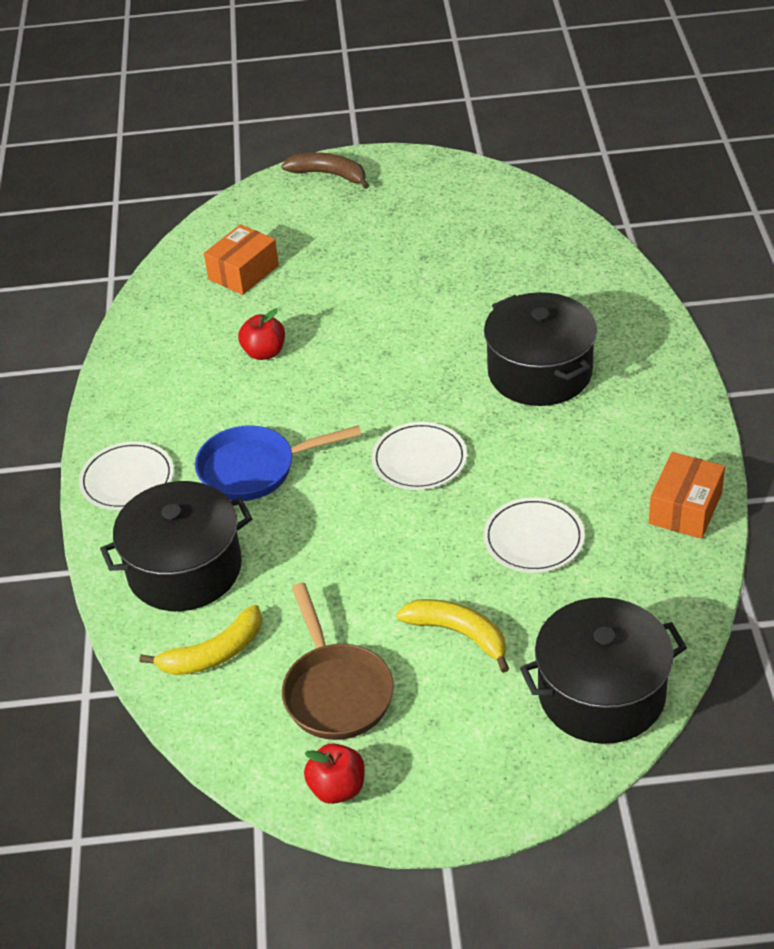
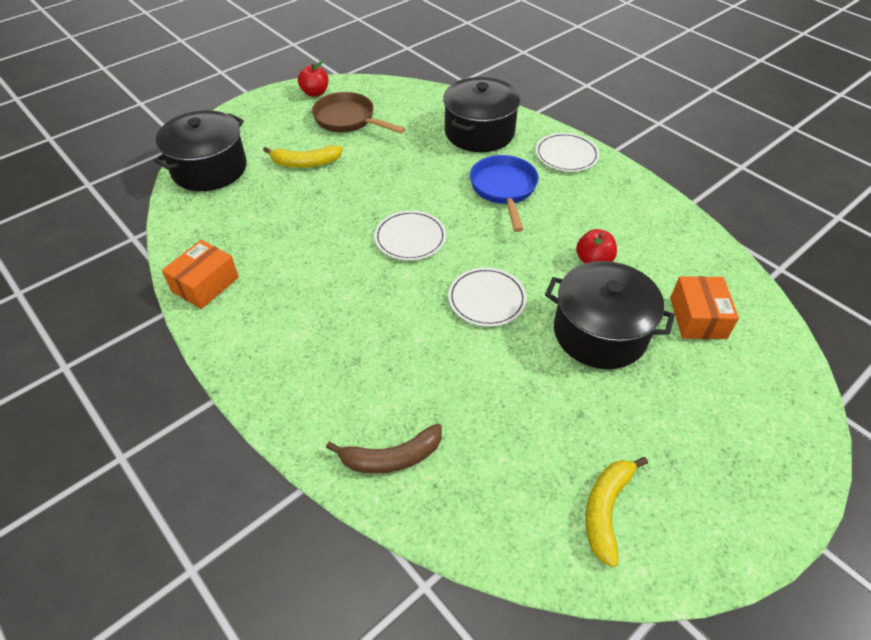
camera: 140 degrees right, 5 degrees up
yellow banana [139,605,262,675] -> yellow banana moved to [586,457,648,568]
blue pan [195,425,362,501] -> blue pan turned 45 degrees counterclockwise [470,155,539,232]
brown banana [281,152,369,189] -> brown banana moved to [326,424,442,474]
white plate [483,497,585,573] -> white plate moved to [448,267,527,327]
black pot [484,292,597,406] -> black pot moved to [545,261,675,369]
orange box [649,452,725,539] -> orange box turned 45 degrees clockwise [162,240,239,309]

